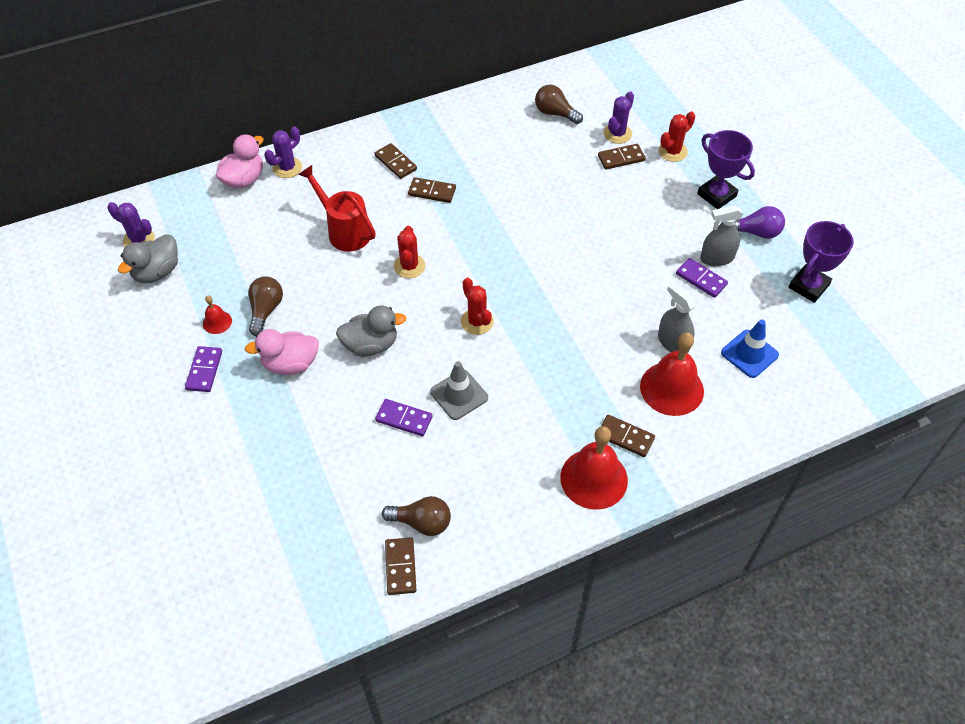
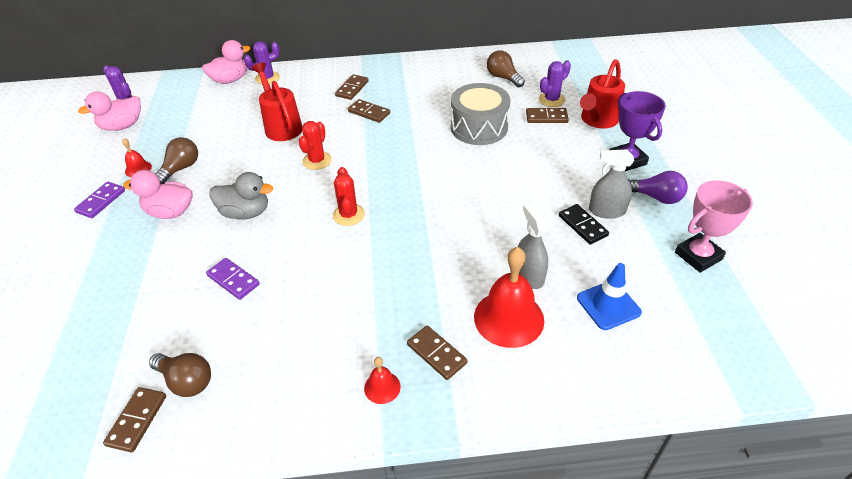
camera: 20 degrees right, 10 degrees down
grey duck [118,234,178,283] -> pink duck [78,91,141,131]
brown domino [375,143,417,179] -> brown domino turned 45 degrees clockwise [335,74,369,100]
grey traffic cone [430,361,488,420] -> none
red bell [560,426,628,510] -> red bell [364,357,401,404], size x0.48
red cactus [658,112,695,162] -> red watering can [580,59,625,128]
purple domino [676,258,728,298] -> black domino [559,204,609,245]
purple trophy [789,221,854,303] -> pink trophy [675,181,753,273]
none -> grey drum [451,83,510,145]

